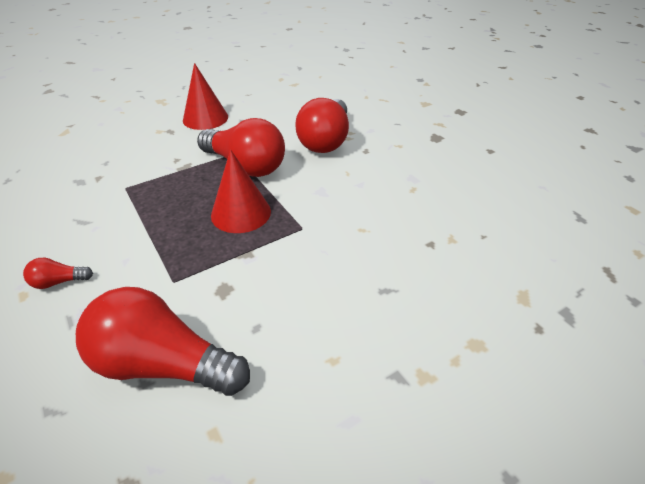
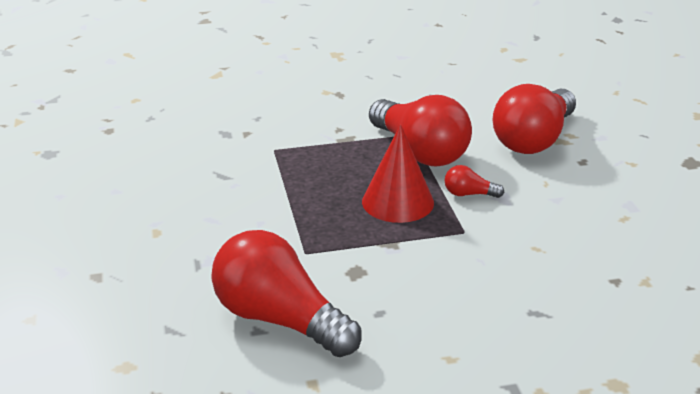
camera: 20 degrees right, 10 degrees down
red light bulb [23,258,93,289] -> red light bulb moved to [445,165,504,198]
red cone [183,63,228,130] -> none

